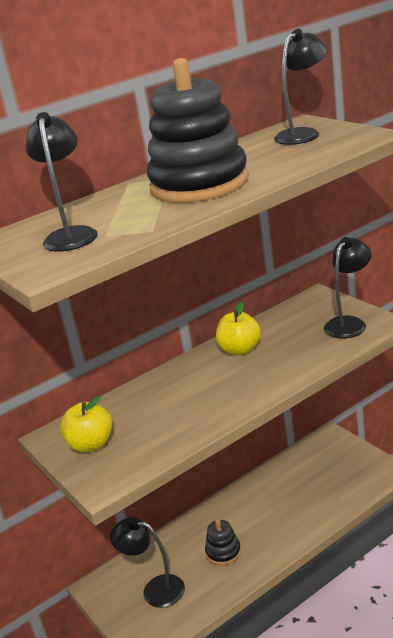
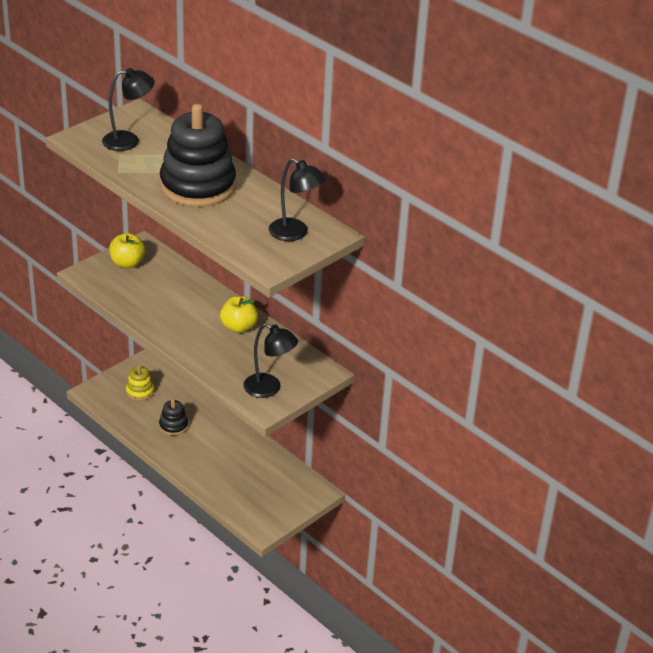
camera: 75 degrees right, 10 degrees up
black lamp [110,517,185,608] -> yellow stacking toy [126,365,154,401]

